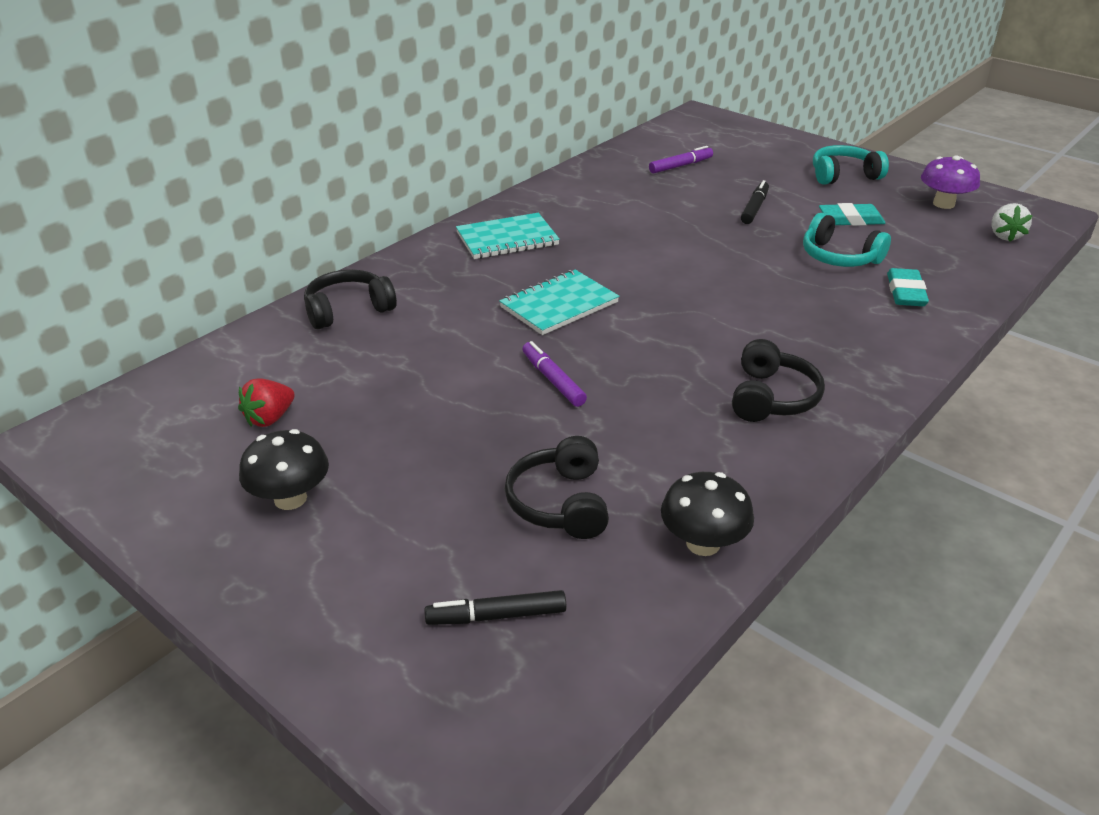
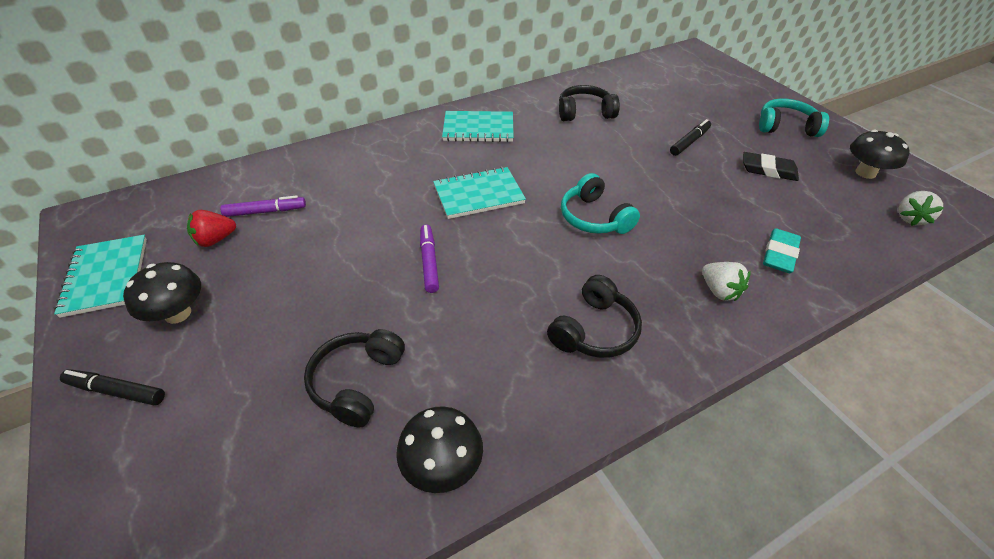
camera: 20 degrees right, 10 degrees up
black headphones [304,269,397,329] -> black headphones moved to [559,85,620,121]
black marker [424,590,566,625] -> black marker moved to [60,369,165,405]
purple marker [649,146,713,173] -> purple marker moved to [221,195,306,217]
turquoise headphones [803,213,891,267] -> turquoise headphones moved to [561,173,640,234]
turquoise eraser [819,203,886,226] -> black eraser [743,152,799,181]
purple mushroom [921,156,980,209] -> black mushroom [850,130,910,179]
none -> turquoise notebook [54,235,147,318]
none -> white strawberry [702,262,751,301]

